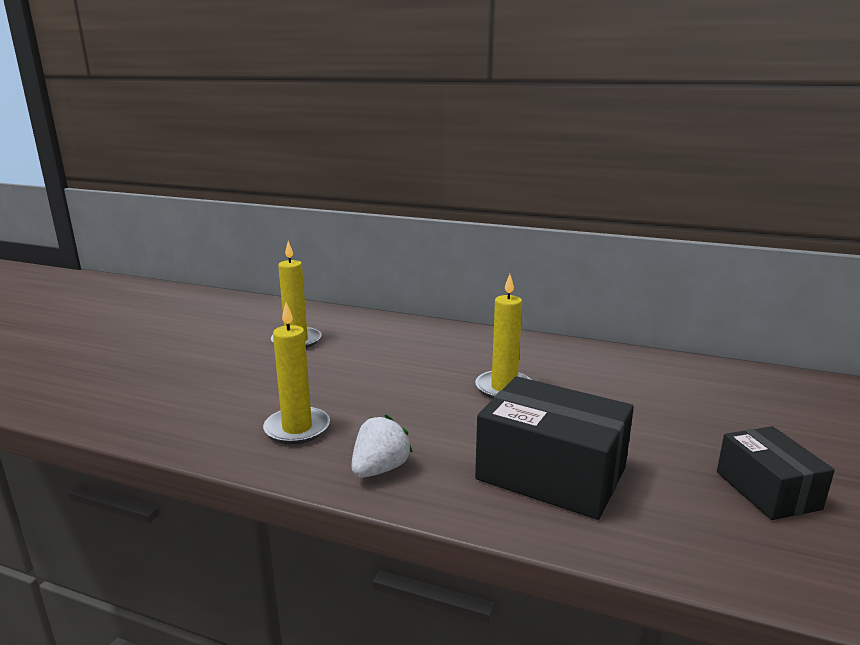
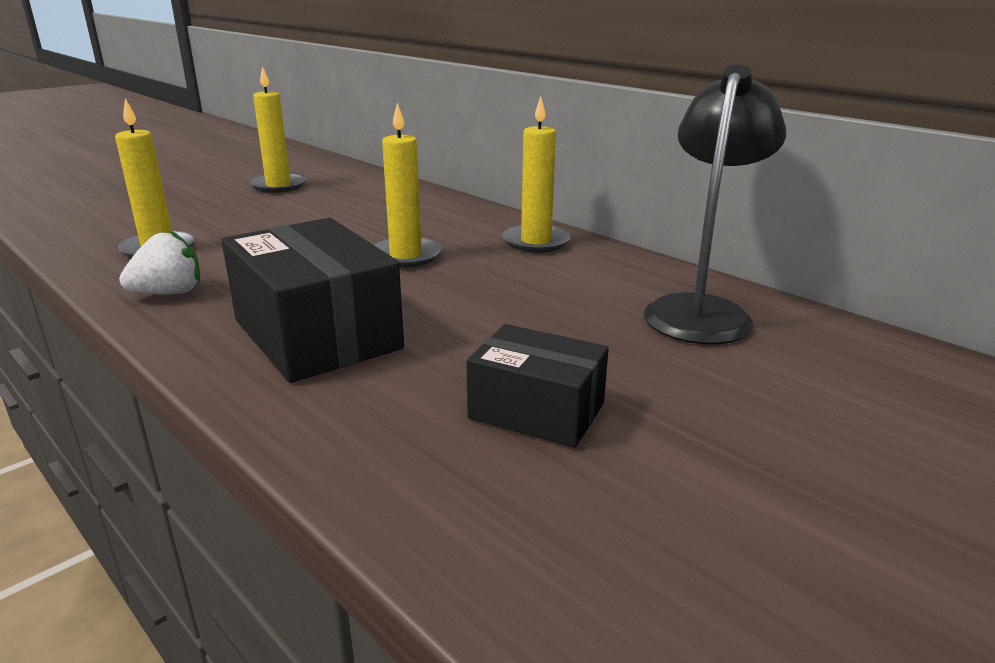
camera: 25 degrees right, 5 degrees up
black box [717,426,835,520] -> black box turned 75 degrees counterclockwise [467,324,609,448]
none -> yellow candle [502,96,571,253]
none -> black lamp [644,64,786,344]

